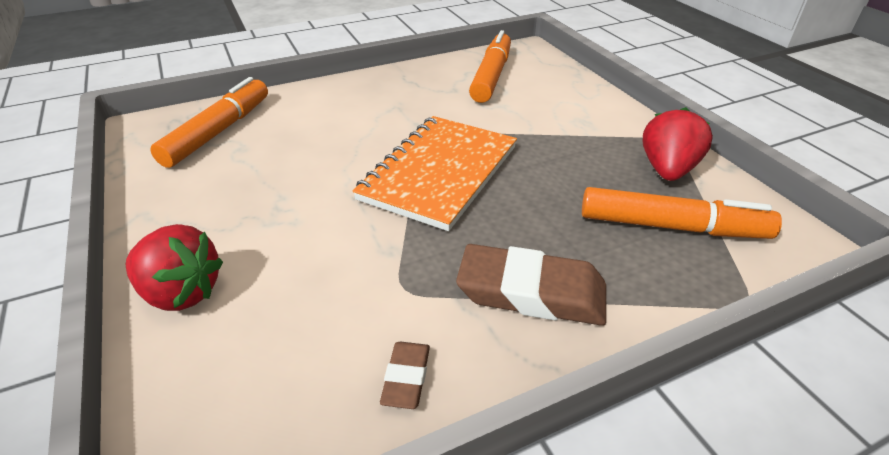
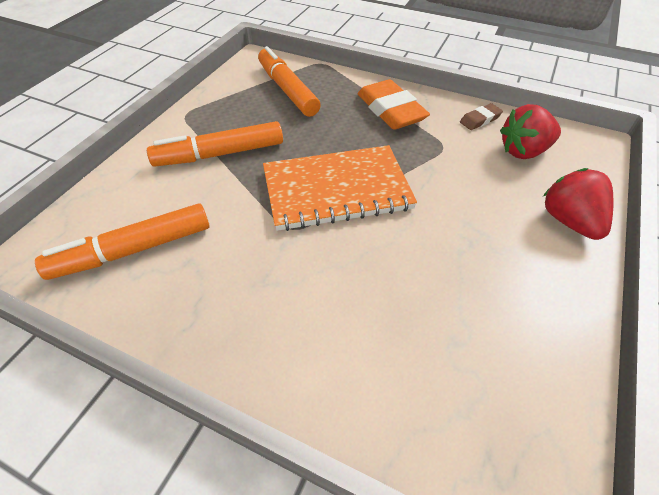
camera: 130 degrees left, 10 degrees up
orange marker [150,77,268,168] -> orange marker moved to [147,121,283,167]
brown eraser [456,244,606,326] -> orange eraser [358,79,430,130]
red strawberry [642,107,713,181] -> red strawberry moved to [500,104,561,159]

